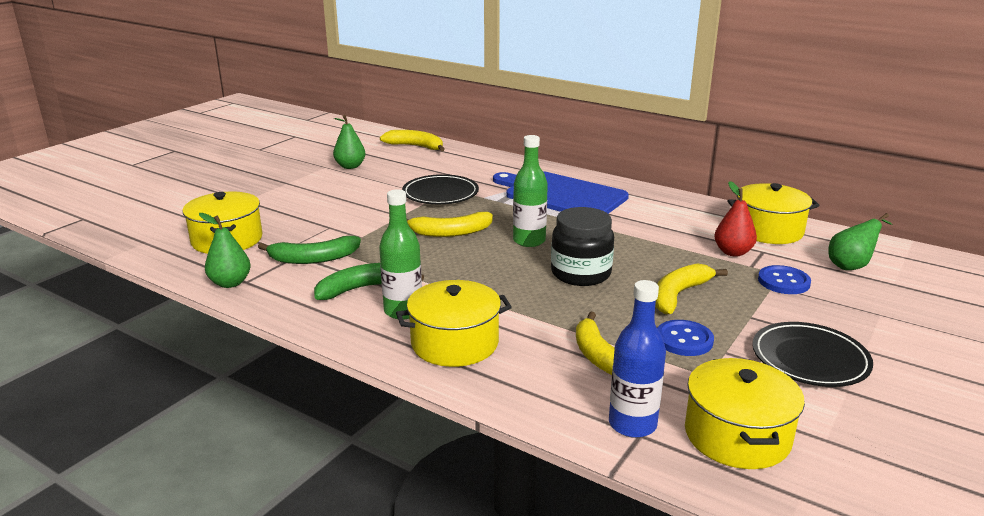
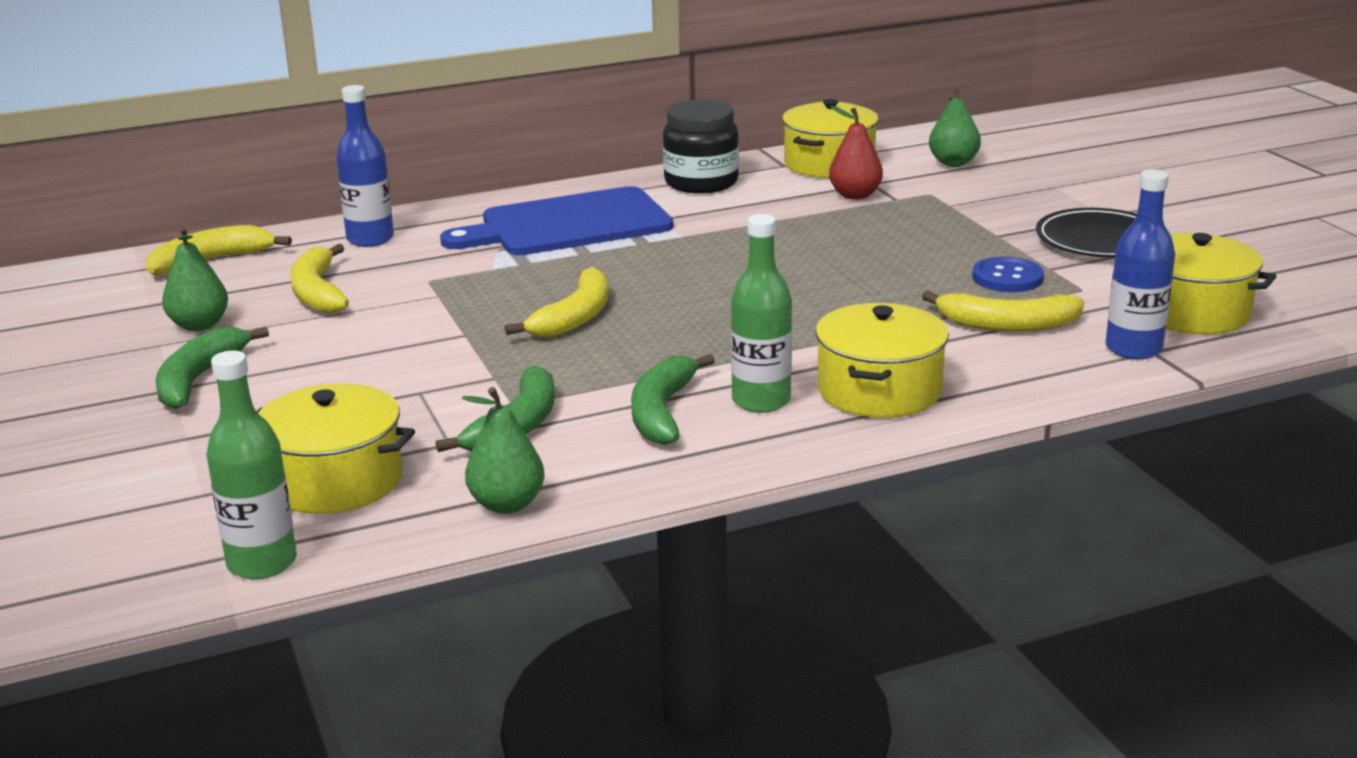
camera: 55 degrees left, 0 degrees up
black plate [402,174,479,204] -> none
green bottle [513,135,548,247] -> green bottle moved to [206,351,297,580]
black jar [551,207,614,286] -> black jar moved to [663,100,739,194]
yellow banana [655,263,728,314] -> yellow banana moved to [290,244,349,314]
blue button [758,265,811,294] -> none
none -> green banana [156,326,269,409]
none -> blue bottle [336,85,394,247]

